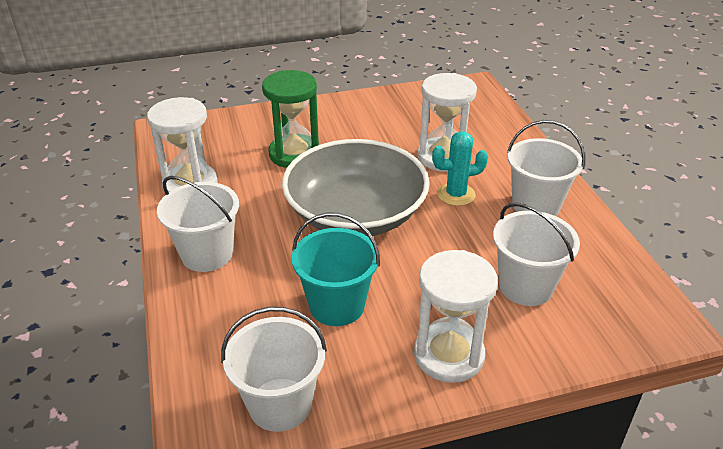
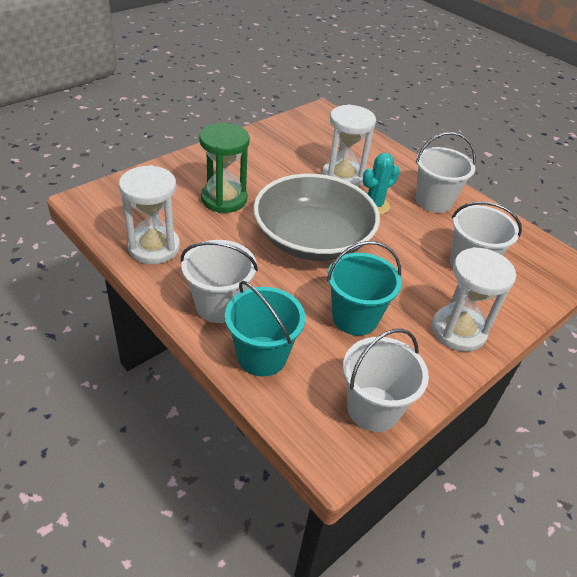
camera: 30 degrees left, 5 degrees up
none -> turquoise bucket [225,281,305,376]

